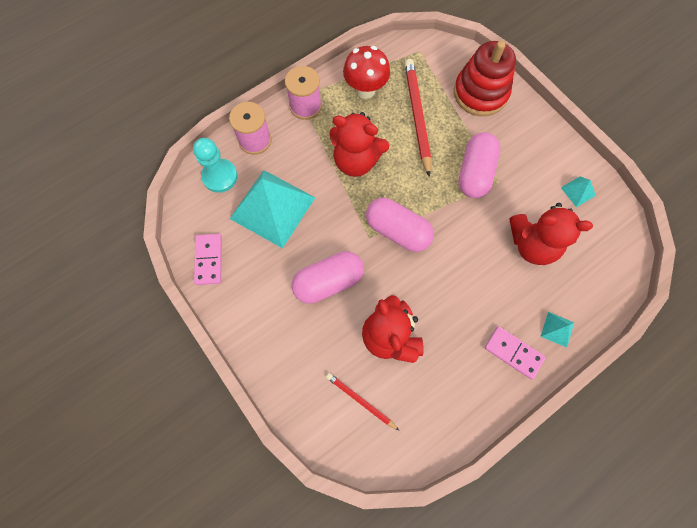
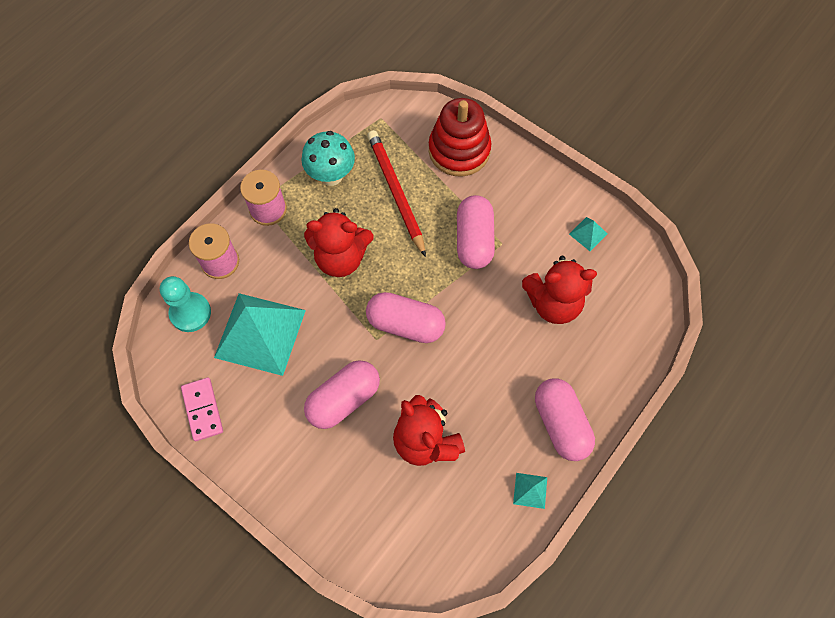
camera: 15 degrees left, 5 degrees down
red pencil [326,373,400,431] -> none
red mushroom [343,46,390,99] -> turquoise mushroom [301,131,355,186]
pink domino [485,326,546,380] -> pink capsule [535,379,595,461]
turquoise pyramid [540,312,574,347] -> turquoise pyramid moved to [513,473,547,509]

